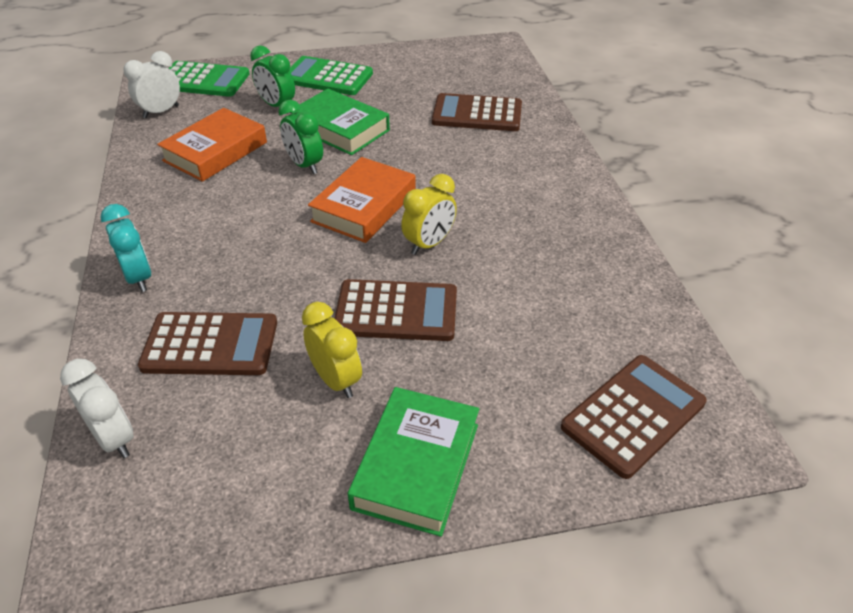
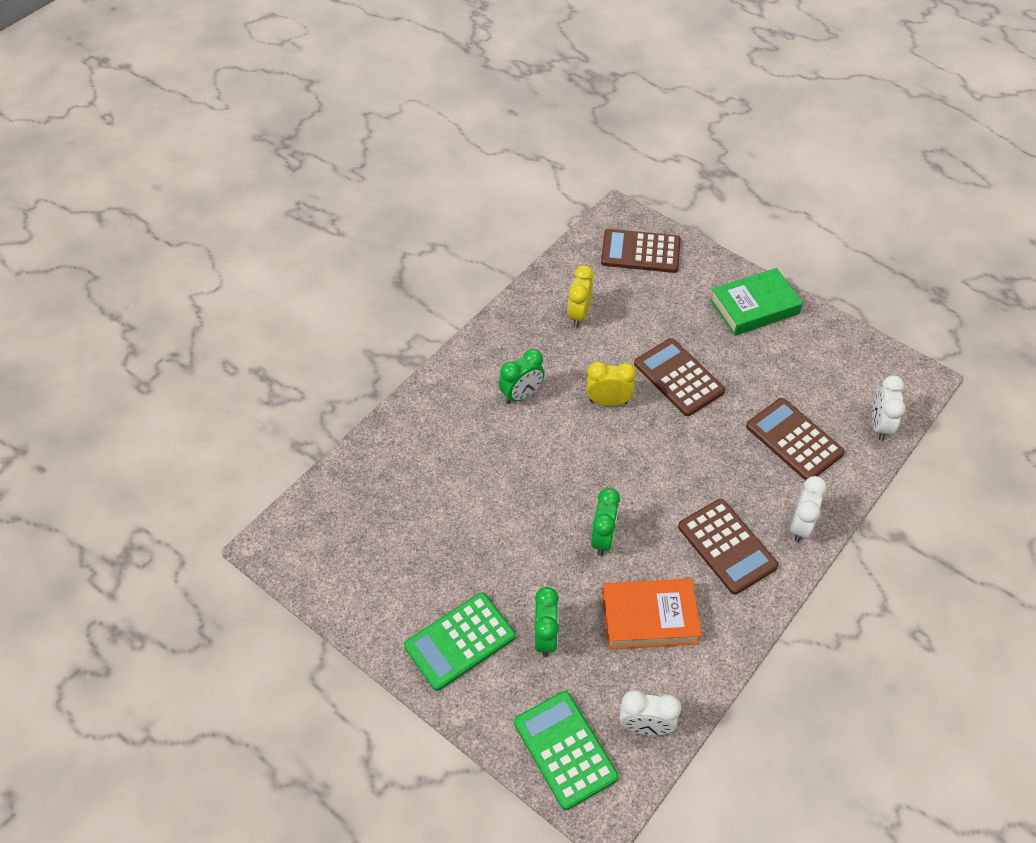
camera: 130 degrees left, 10 degrees up
turquoise clock [100,204,152,292] -> white clock [790,476,827,542]
green calculator [289,56,373,95] -> green calculator turned 75 degrees clockwise [404,593,515,691]
green book [290,89,390,155] -> none
yellow clock [302,302,362,398] -> yellow clock moved to [567,265,594,328]
orange book [308,157,416,243] -> none
brown calculator [432,93,522,131] -> brown calculator moved to [678,499,778,595]
none -> green clock [499,349,545,404]

